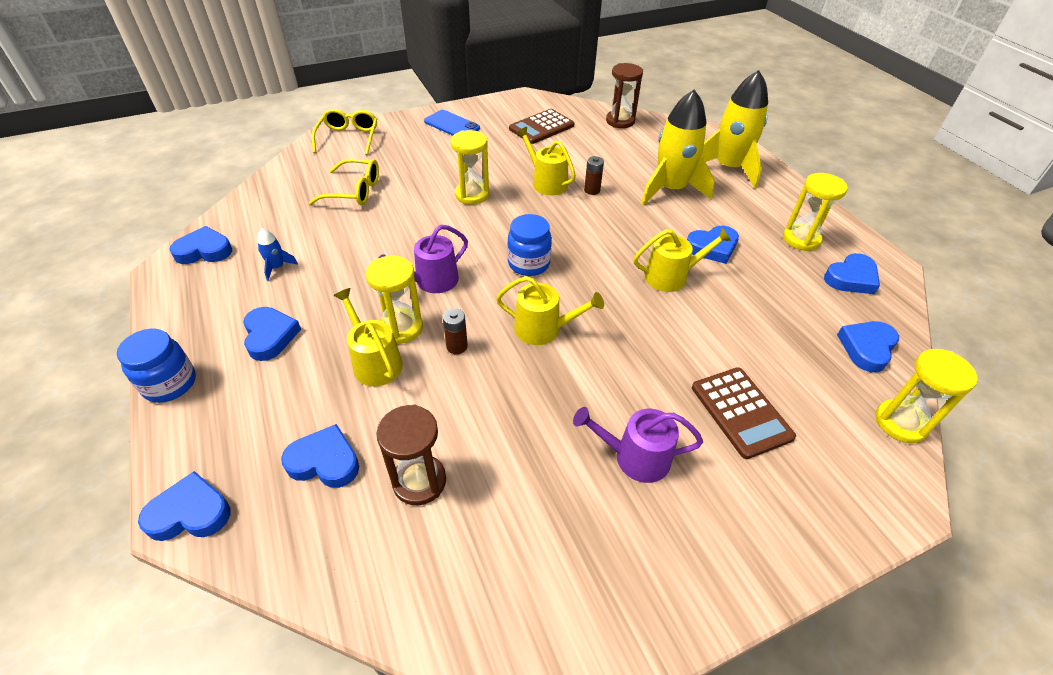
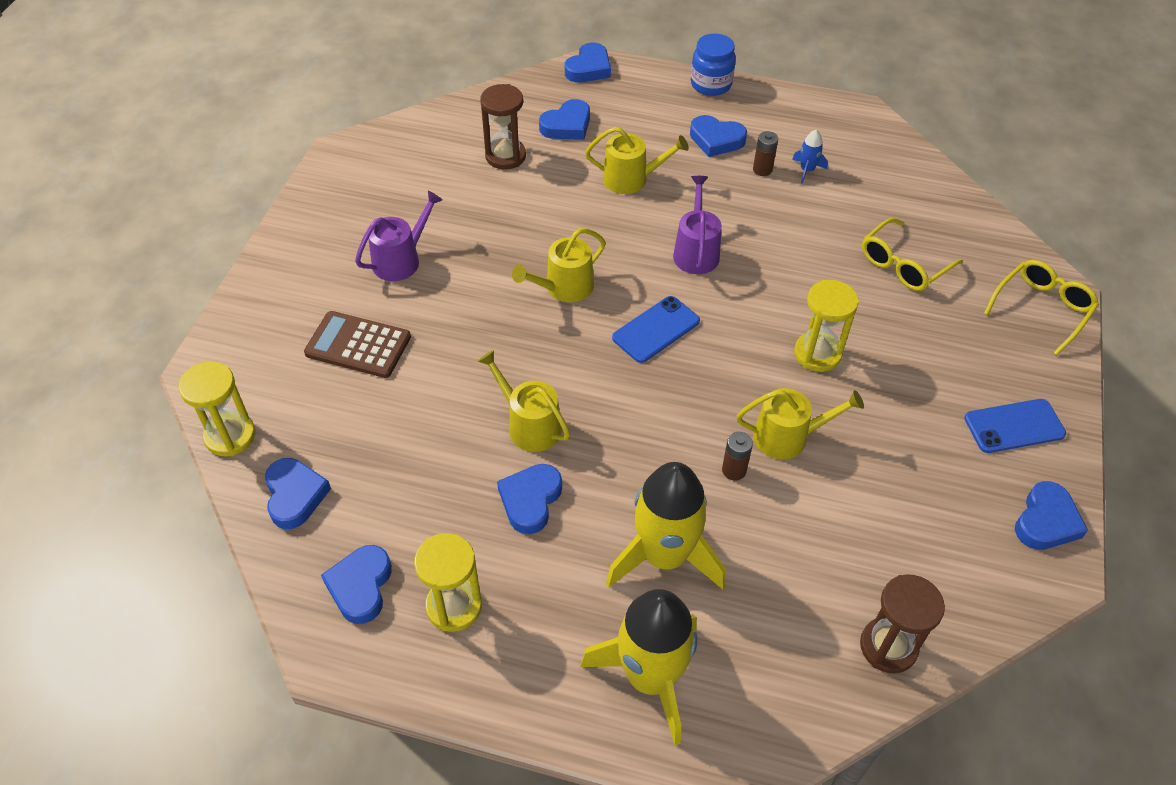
camera: 130 degrees right, 5 degrees up
blue heart [169,226,232,264] -> blue heart moved to [1015,481,1088,550]
yellow glasses [312,109,377,155] -> yellow glasses turned 90 degrees counterclockwise [984,260,1099,355]
yellow hourglass [365,256,423,344] -> none
brown battery [443,308,468,354] -> brown battery moved to [753,131,778,176]
blue jar [507,214,552,276] -> blue phone [612,296,700,363]
brown calculator [509,109,574,144] -> none
yellow watering can [634,228,732,292] -> yellow watering can turned 105 degrees clockwise [478,350,570,452]

